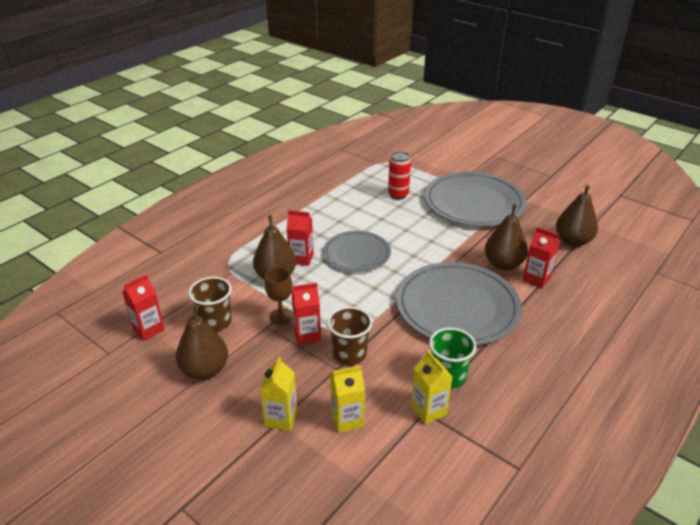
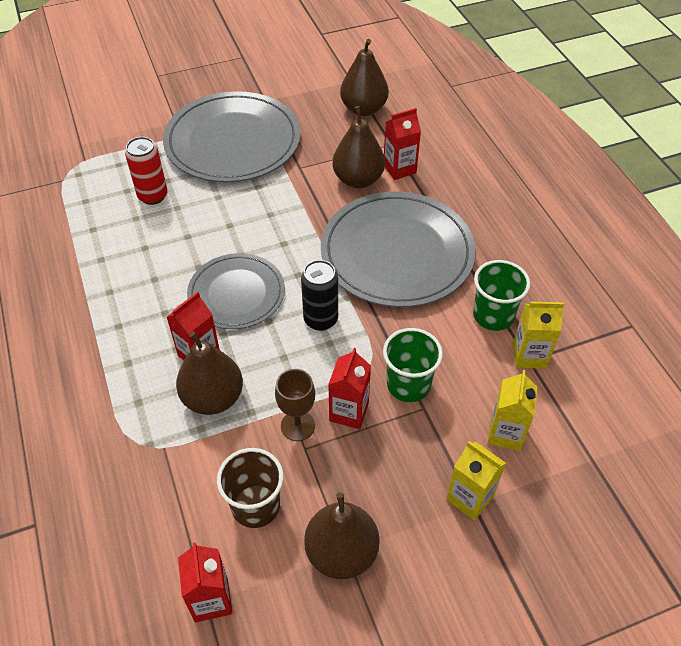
camera: 60 degrees left, 15 degrees up
brown cup [327,306,372,365] -> green cup [383,328,443,402]
none -> black can [301,260,338,331]

